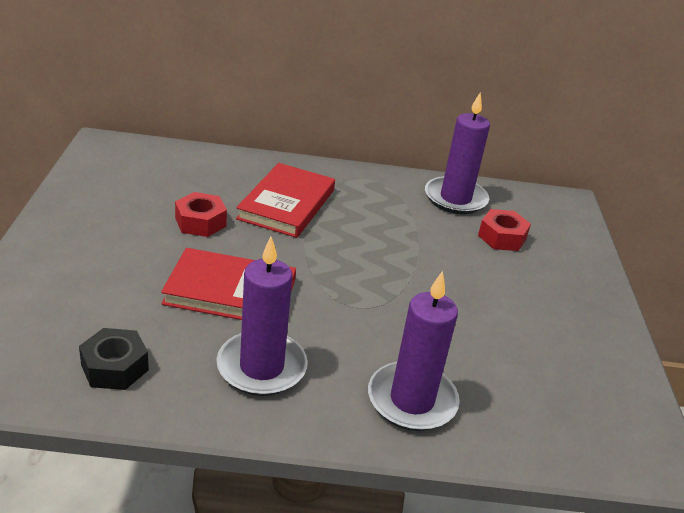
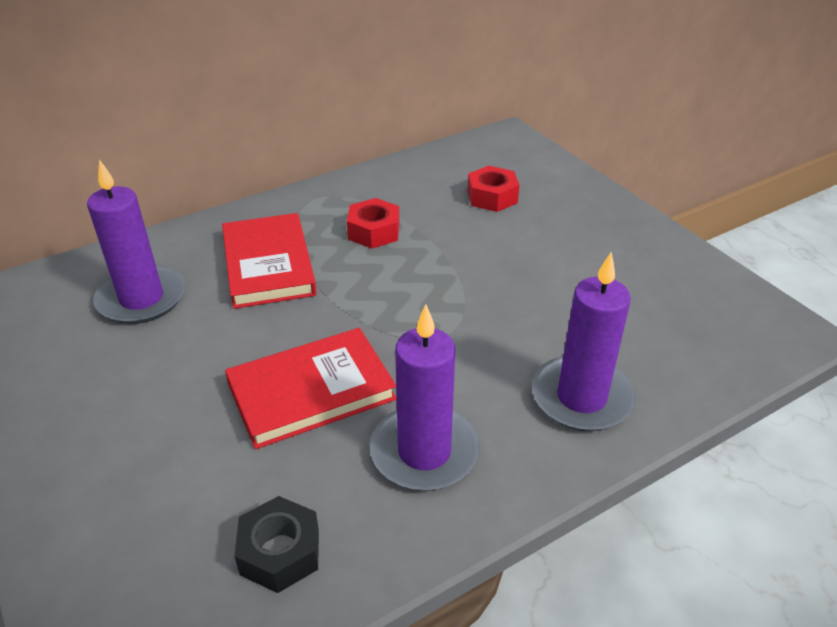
camera: 30 degrees left, 5 degrees up
red nut [175,192,227,237] -> red nut moved to [347,198,400,249]
purple candle [425,92,490,214] -> purple candle moved to [87,159,185,324]

